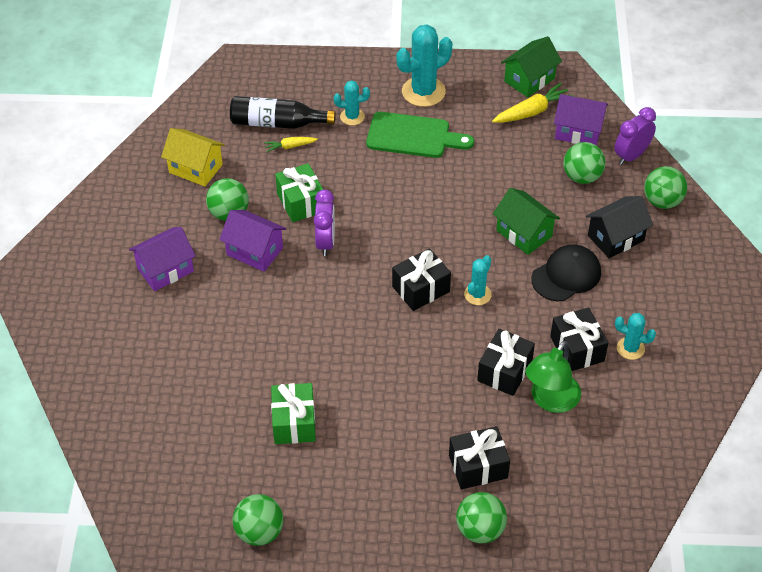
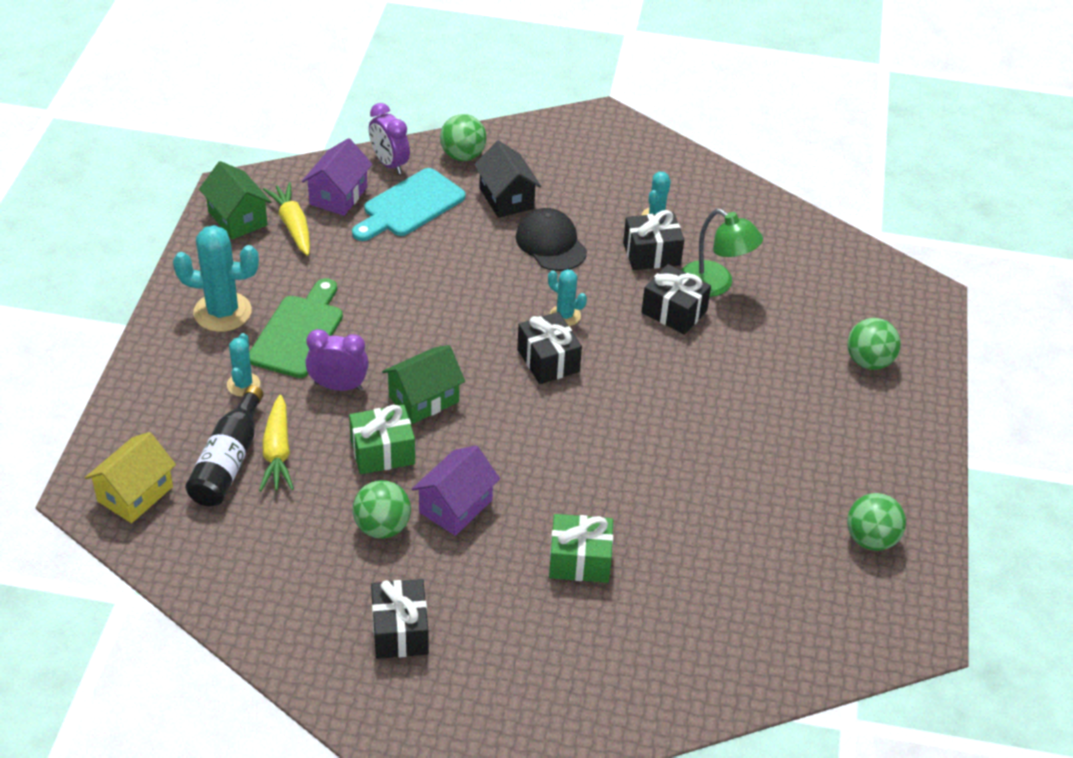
camera: 85 degrees left, 5 degrees down
purple house [129,227,196,291] -> none
yellow house [161,128,225,186] -> yellow house moved to [85,432,176,523]
yellow carrot [264,137,318,152] -> yellow carrot [259,395,294,491], size x1.73
green gift [271,383,316,444] -> green gift moved to [549,514,613,583]
purple clock [314,189,335,256] -> purple clock moved to [305,329,369,391]
turquoise cactus [397,24,452,107] -> turquoise cactus turned 60 degrees counterclockwise [173,225,259,332]
black gift [449,426,510,490] -> black gift moved to [371,579,429,659]
green house [493,188,560,255] -> green house moved to [382,345,465,424]
green ball [563,142,606,184] -> turquoise cutting board [352,168,466,241]

